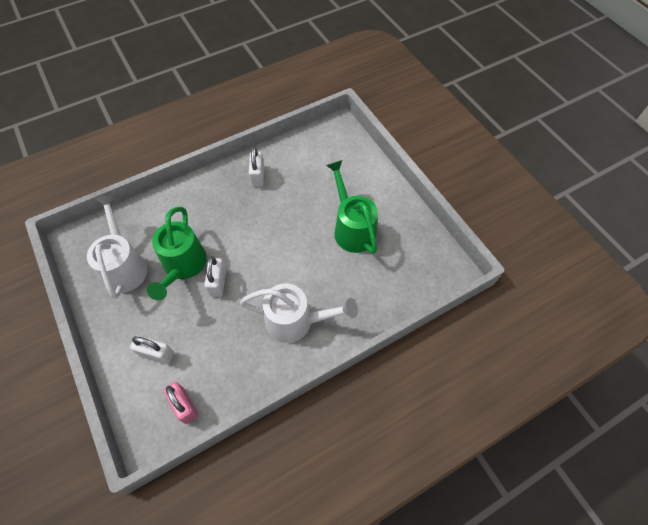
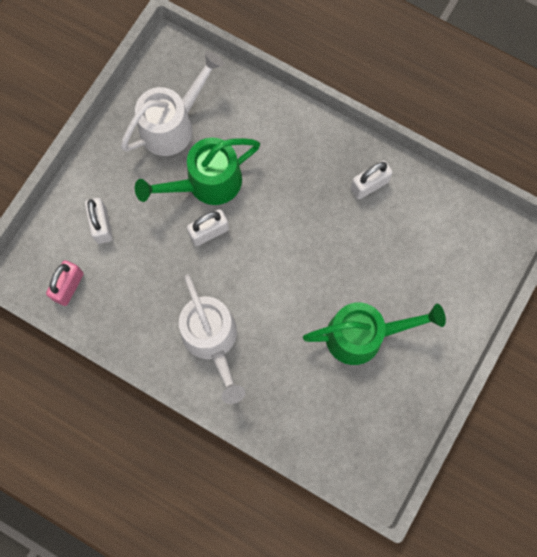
camera: 60 degrees right, 15 degrees up
green watering can [326,160,378,254] -> green watering can turned 45 degrees clockwise [303,302,446,365]

